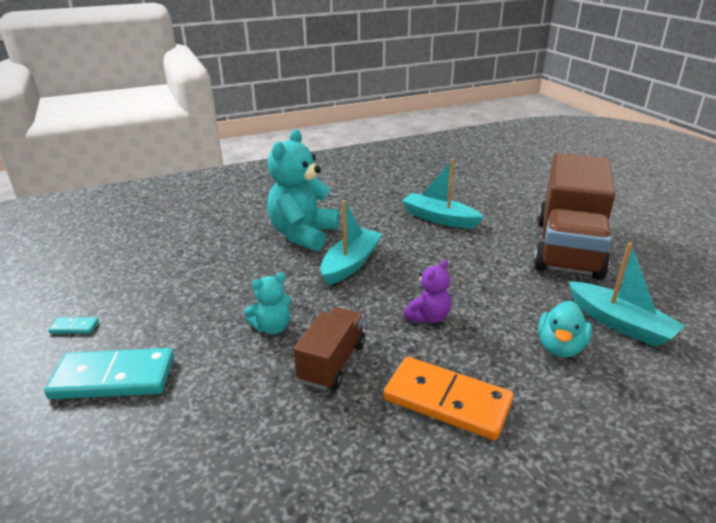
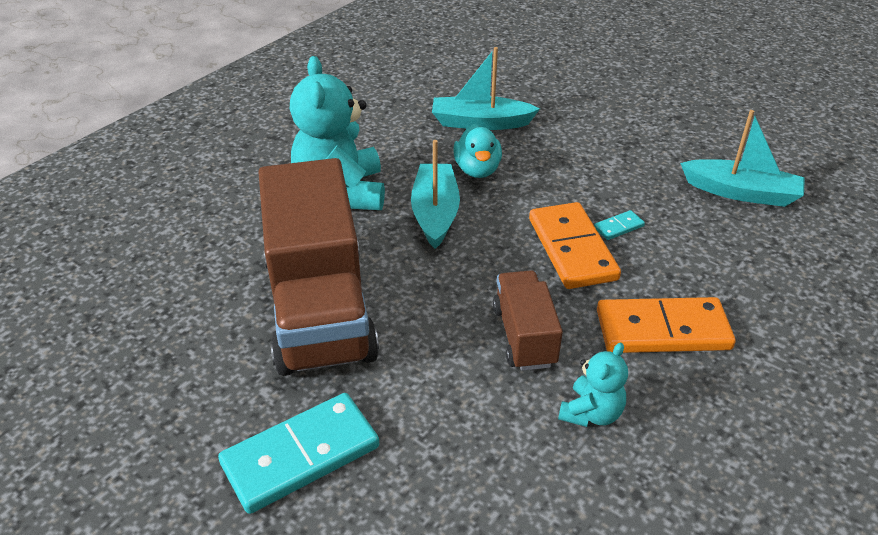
camera: 30 degrees left, 10 degrees up
turquoise domino [48,317,99,334] -> turquoise domino moved to [594,210,645,240]
turquoise teddy bear [244,272,292,334] -> turquoise teddy bear moved to [558,342,628,427]
purple teddy bear [404,260,451,324] -> orange domino [529,202,621,289]
brown truck [534,153,615,280] -> brown truck moved to [258,158,379,376]
turquoise duck [538,301,592,358] -> turquoise duck moved to [453,124,502,178]

